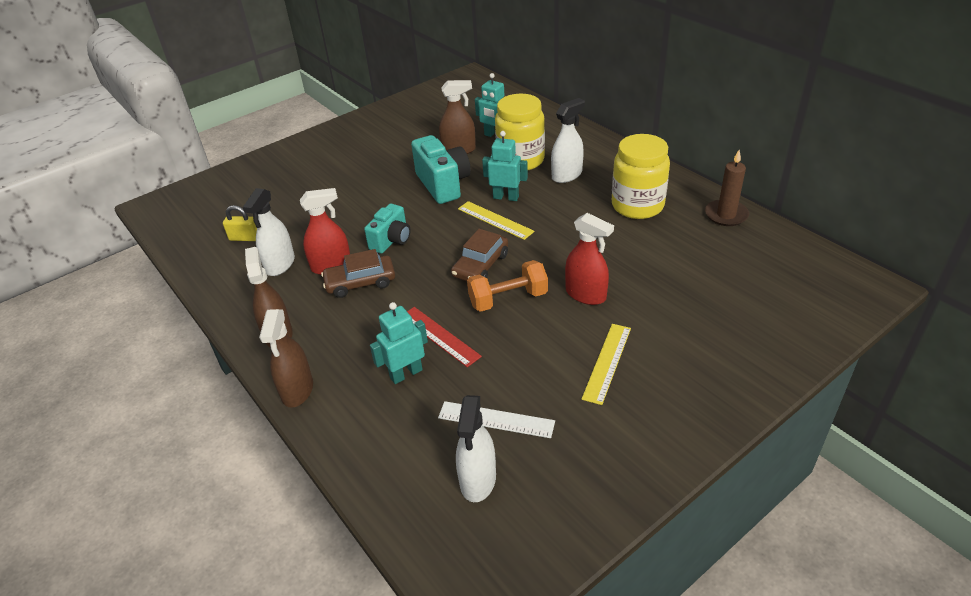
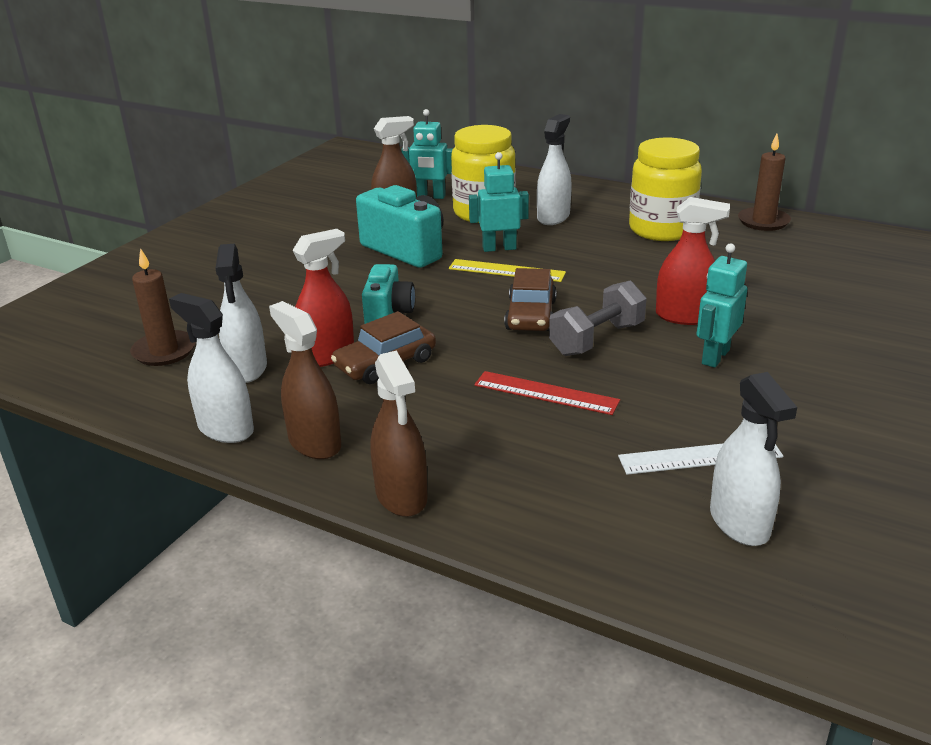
camera: 25 degrees left, 10 degrees down
yellow padlock [223,205,257,241] -> brown candle [130,248,195,366]
turquoise robot [370,302,428,384] -> turquoise robot moved to [697,243,748,368]
orange dumbbell [467,260,548,312] -> grey dumbbell [549,280,647,356]
yellow ruler [582,324,631,405] -> none
none -> white spray bottle [169,293,254,443]

